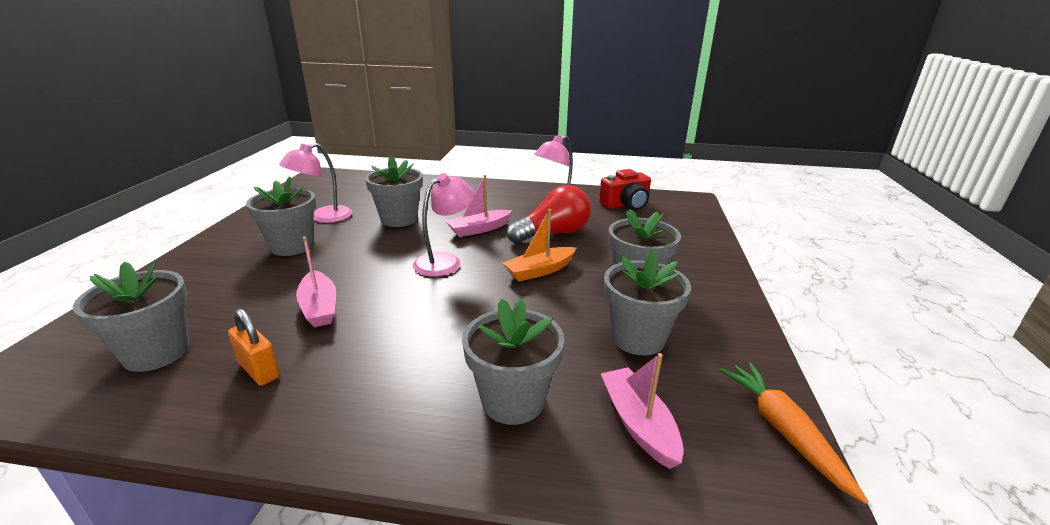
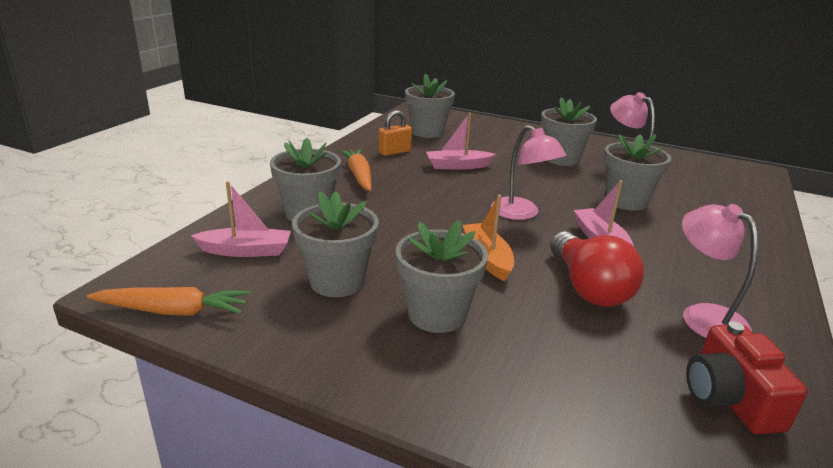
camera: 105 degrees right, 0 degrees up
none -> orange carrot [339,149,371,191]

